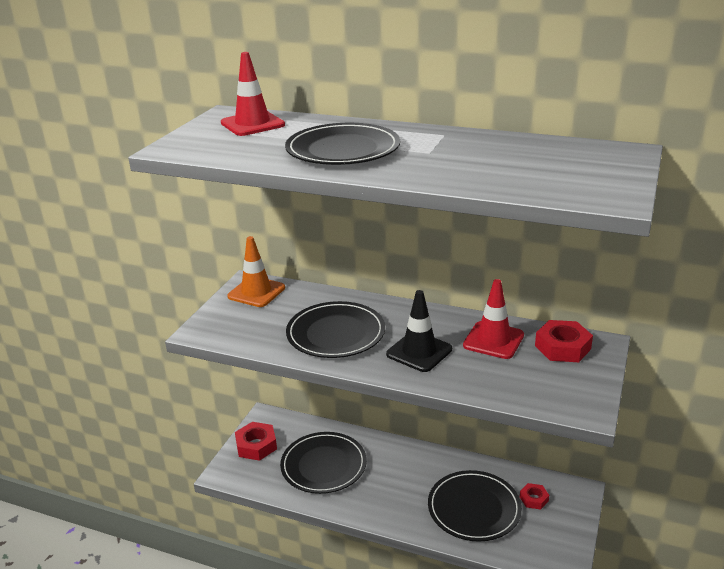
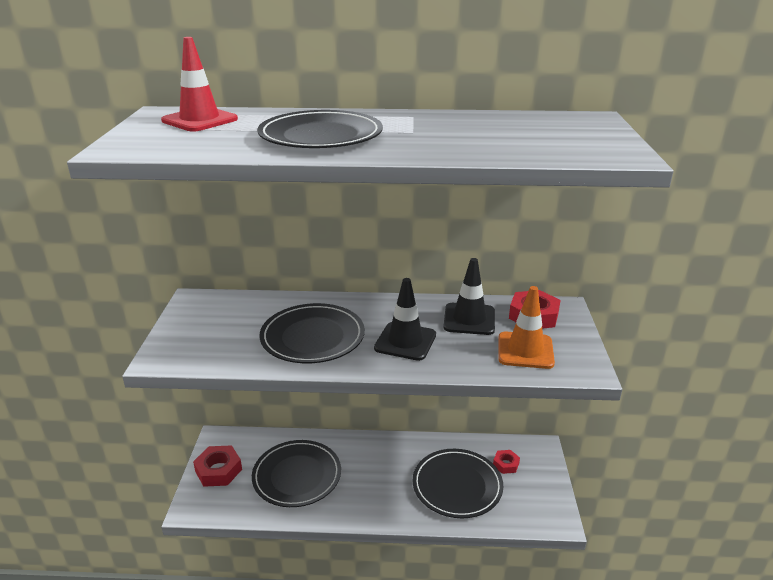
camera: 20 degrees left, 0 degrees up
orange traffic cone [227,236,285,307] -> orange traffic cone moved to [498,286,555,369]
red traffic cone [463,279,524,359] -> black traffic cone [443,258,495,335]

